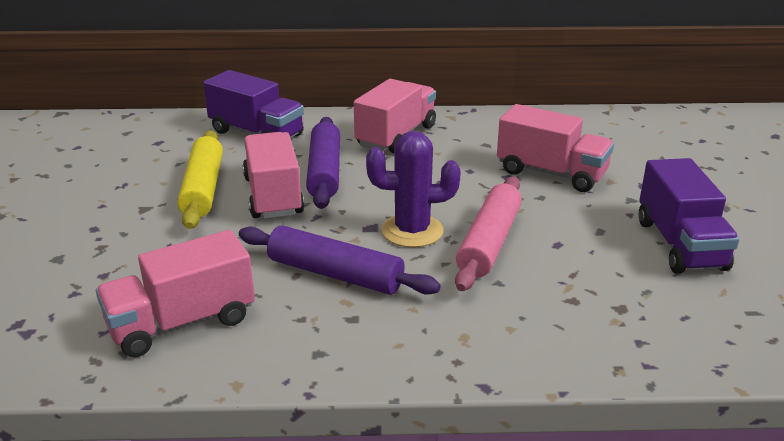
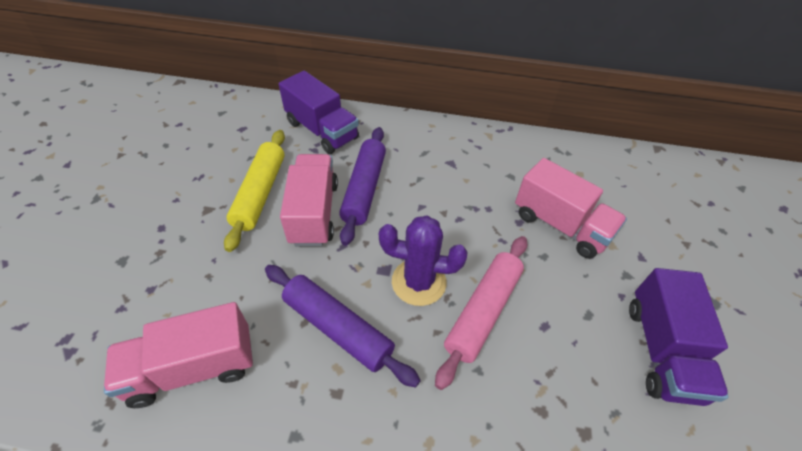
camera: 10 degrees right, 20 degrees up
pink truck [354,79,436,153] -> none

